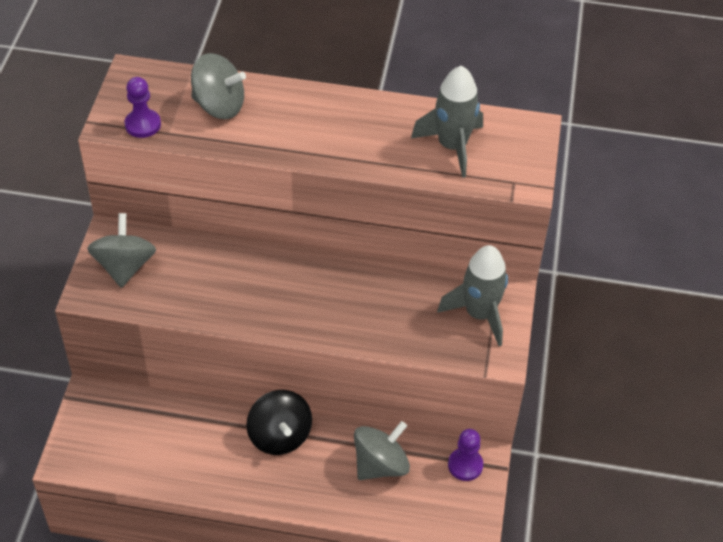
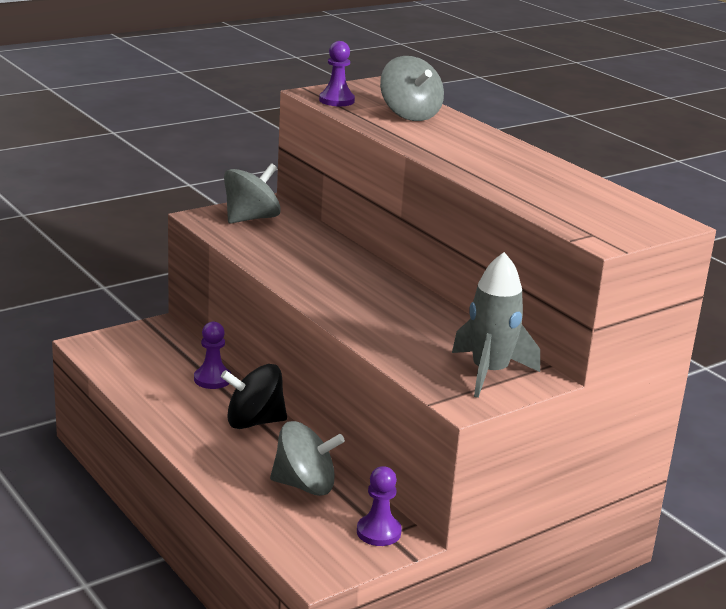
camera: 45 degrees right, 25 degrees down
black spinning top [246,390,312,455] -> black spinning top turned 60 degrees clockwise [221,364,287,429]
grey rocket [411,66,483,178] -> none
none -> purple pawn [194,322,231,389]

